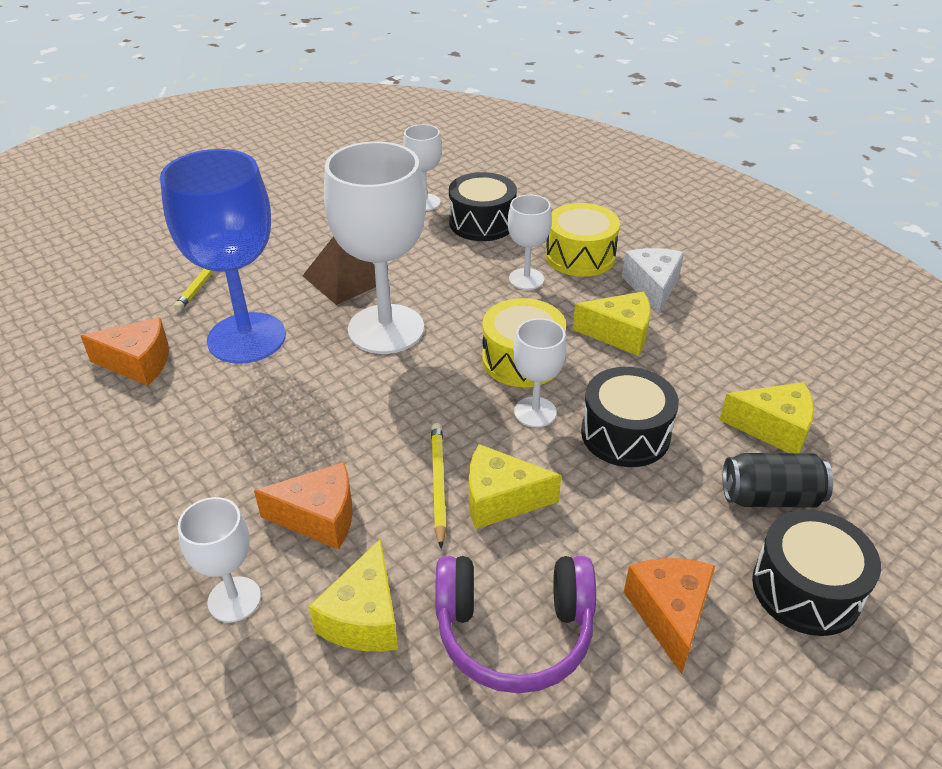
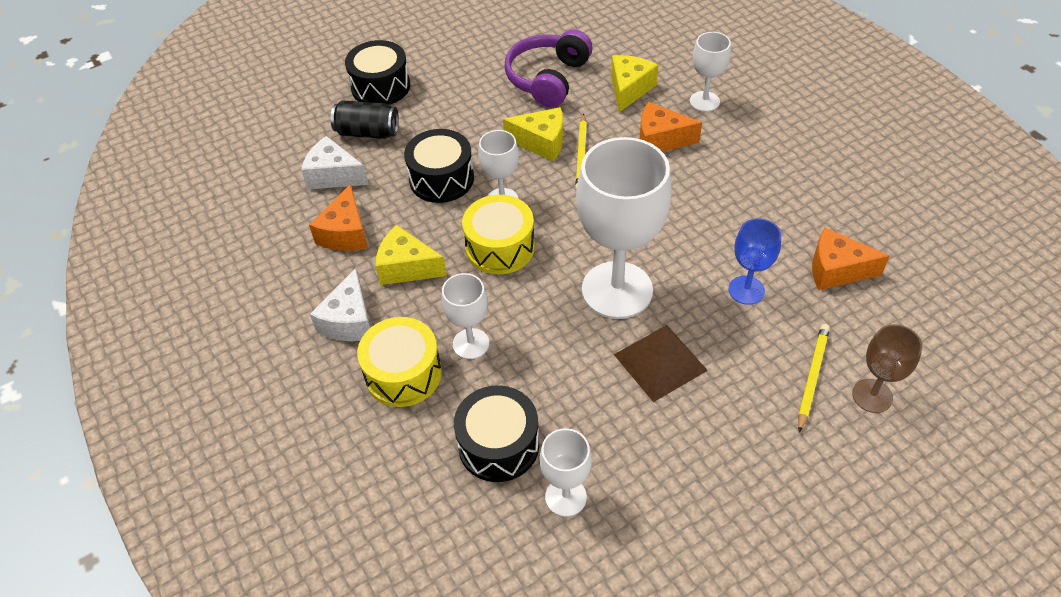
camera: 170 degrees left, 10 degrees up
blue goblet [160,149,286,364] -> blue goblet [729,218,781,305], size x0.50
purple headphones [435,556,596,693] -> purple headphones turned 75 degrees counterclockwise [505,29,592,108]
orange cheese [624,558,715,674] -> orange cheese moved to [309,184,368,251]
yellow cheese [719,382,814,453] -> white cheese [301,136,369,190]
none -> brown goblet [852,324,922,413]

